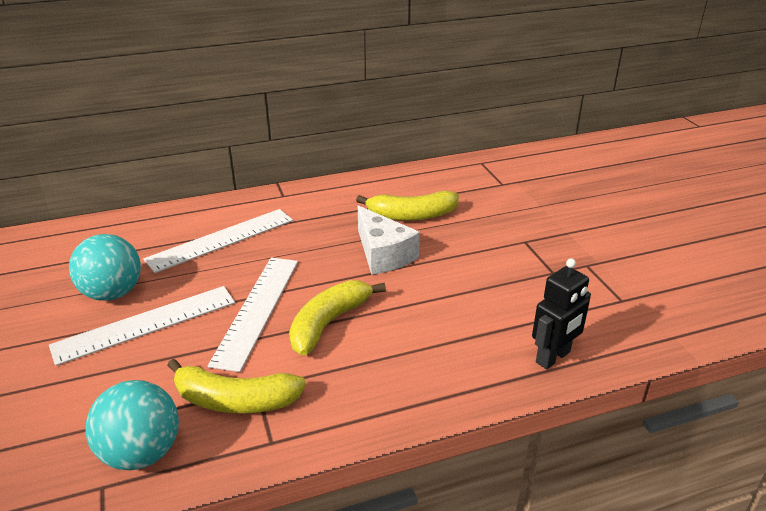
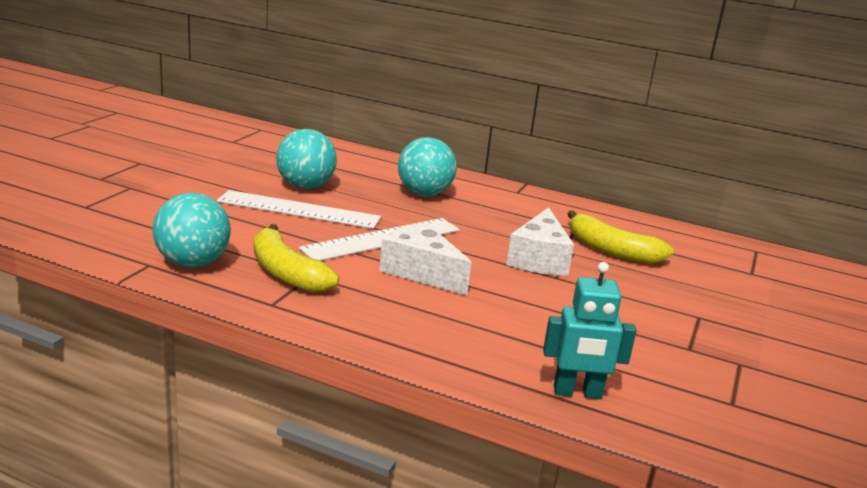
camera: 40 degrees right, 10 degrees down
white ruler [144,209,293,273] -> turquoise ball [398,137,457,196]
yellow banana [289,280,386,356] -> white cheese [379,222,471,295]
black robot [532,258,591,370] -> turquoise robot [543,262,637,399]

